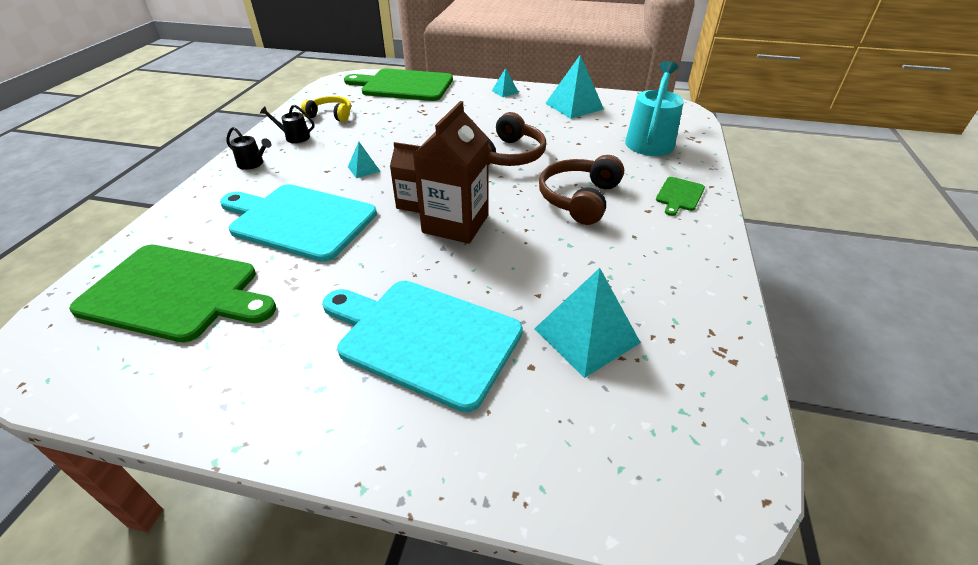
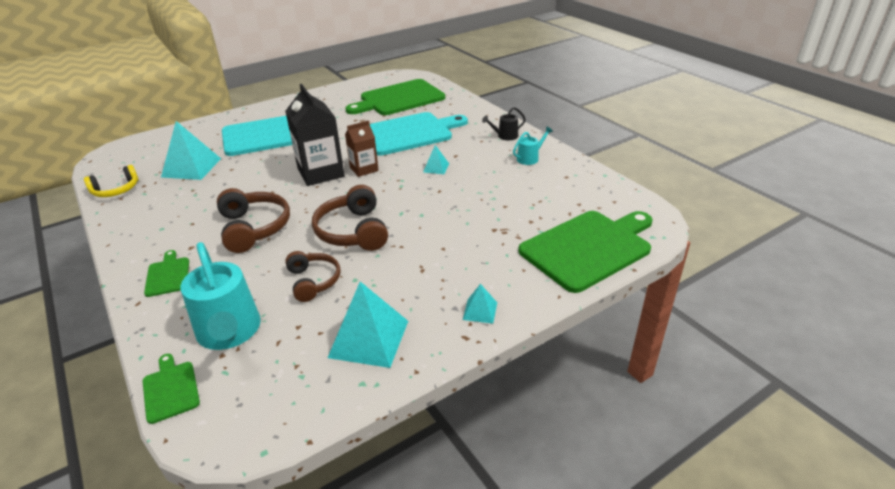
camera: 135 degrees right, 5 degrees down
black watering can [260,105,315,143] -> turquoise watering can [513,127,553,165]
yellow headphones [301,96,351,122] -> yellow headphones moved to [84,165,139,197]
brown carton [413,101,489,244] -> black carton [285,84,345,186]
none -> green cutting board [143,354,200,424]
none -> brown headphones [285,251,341,302]

